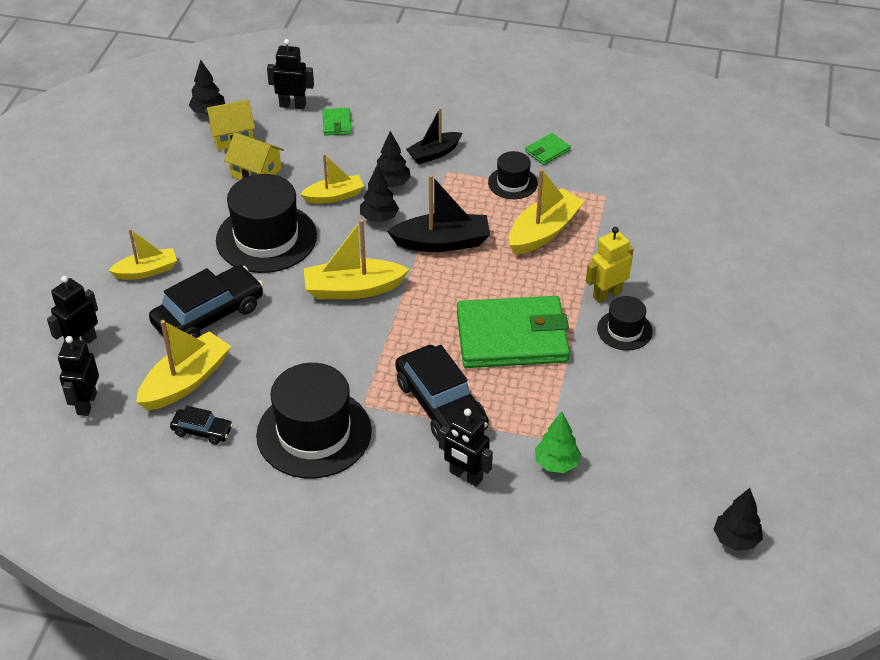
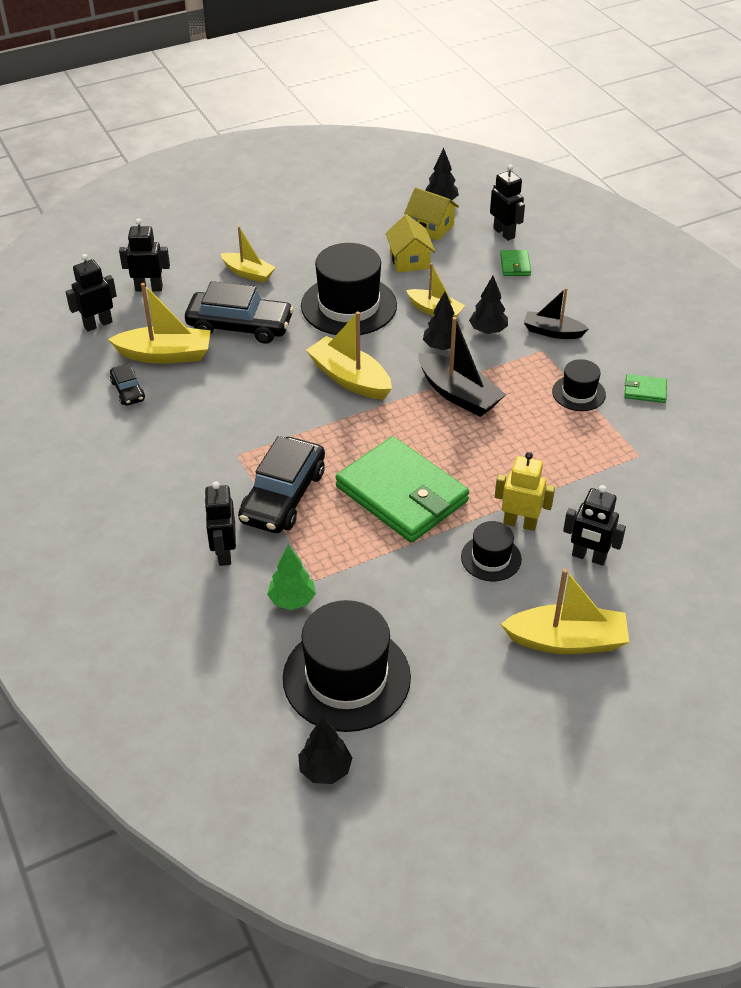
camera: 50 degrees right, 0 degrees up
black hat [256,363,372,479] -> black hat moved to [283,600,411,732]
green wallet [322,108,352,136] -> green wallet turned 45 degrees counterclockwise [500,250,531,276]
yellow boat [509,169,585,255] -> yellow boat moved to [501,568,629,654]
none -> black robot [563,485,626,566]

